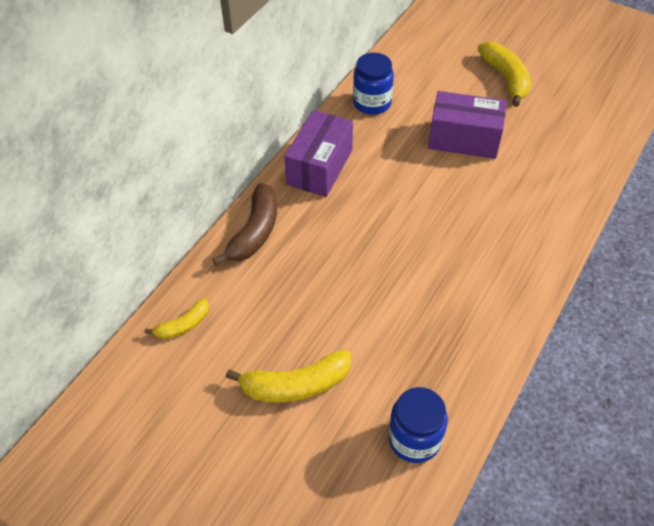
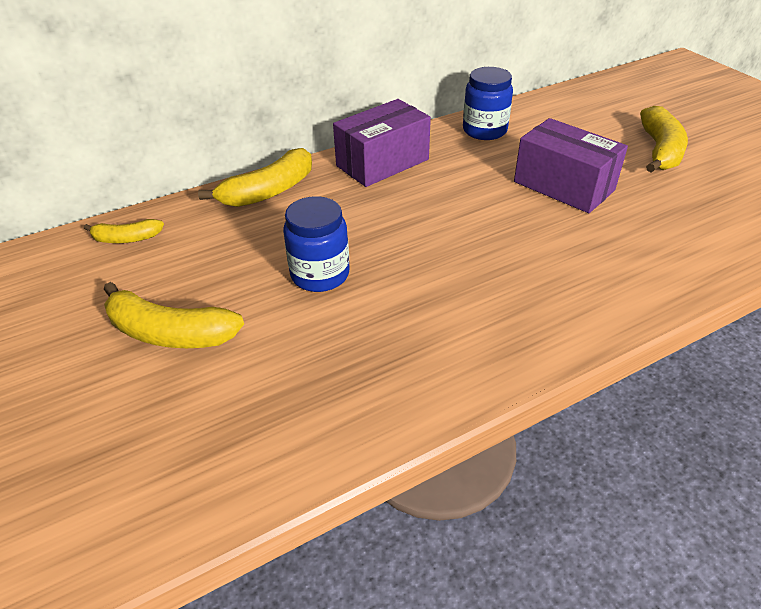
camera: 30 degrees right, 10 degrees down
brown banana [212,183,277,265] -> yellow banana [198,148,312,207]
blue jar [388,387,448,463] -> blue jar moved to [283,196,350,292]

